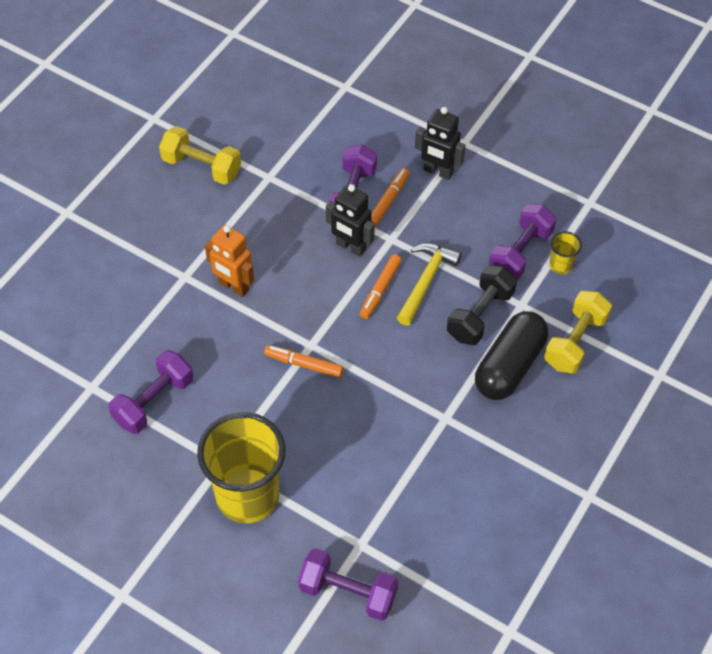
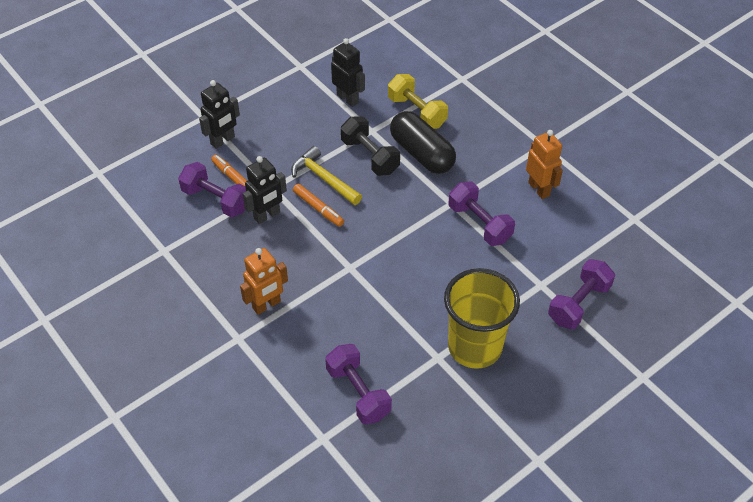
camera: 70 degrees left, 5 degrees down
yellow dumbbell [159,126,241,185] -> none
orange marker [264,345,344,378] -> none
purple dumbbell [489,204,556,280] -> purple dumbbell moved to [449,182,515,246]
yellow cup [549,231,582,274] -> black robot [331,38,365,107]
none -> orange robot [526,130,563,199]

